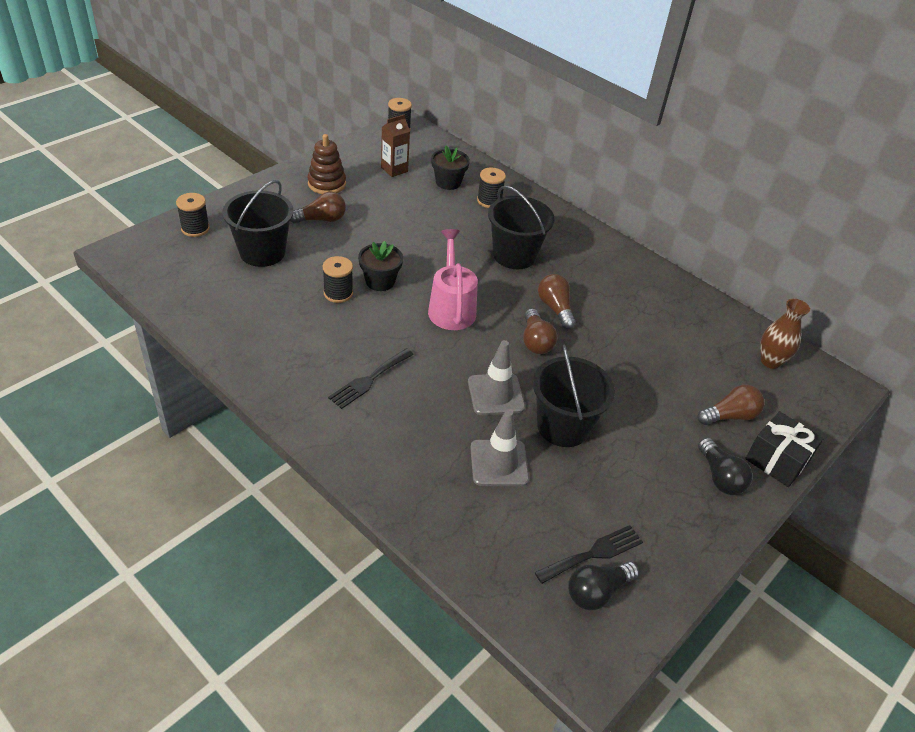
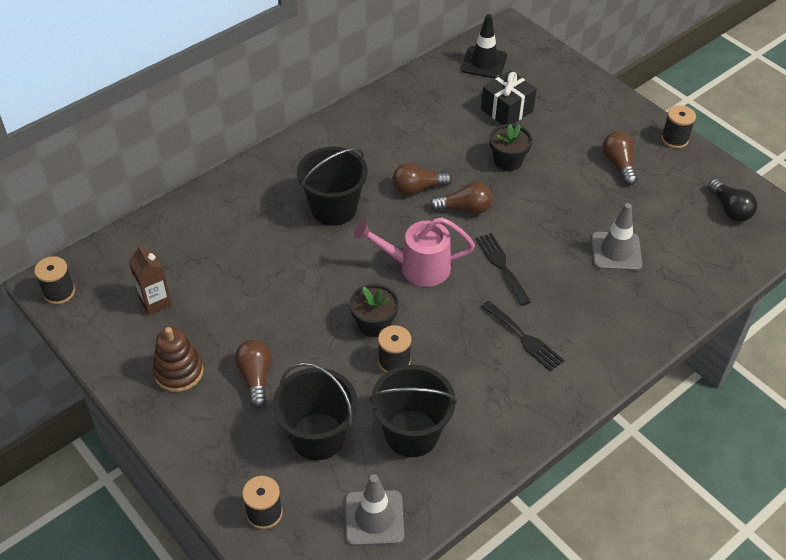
camera: 80 degrees left, 5 degrees up
black flower pot [431,145,470,190] -> black flower pot moved to [489,124,533,171]
grey traffic cone [468,340,525,415] -> grey traffic cone moved to [345,474,404,546]
black spool [477,168,506,208] -> black spool moved to [661,105,696,149]
black bucket [533,344,615,447] -> black bucket moved to [370,365,457,457]
black fork [535,525,643,584] -> black fork moved to [476,233,531,306]
brown light bulb [697,385,765,425] -> brown light bulb moved to [602,131,637,185]
black light bulb [698,438,753,495] -> none
black gift [745,411,824,487] -> black gift moved to [481,70,537,125]
brown vase [760,299,810,369] -> black traffic cone [461,14,507,79]

